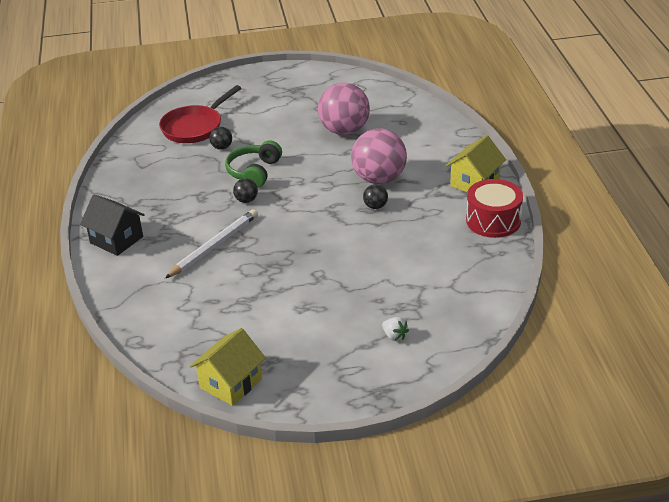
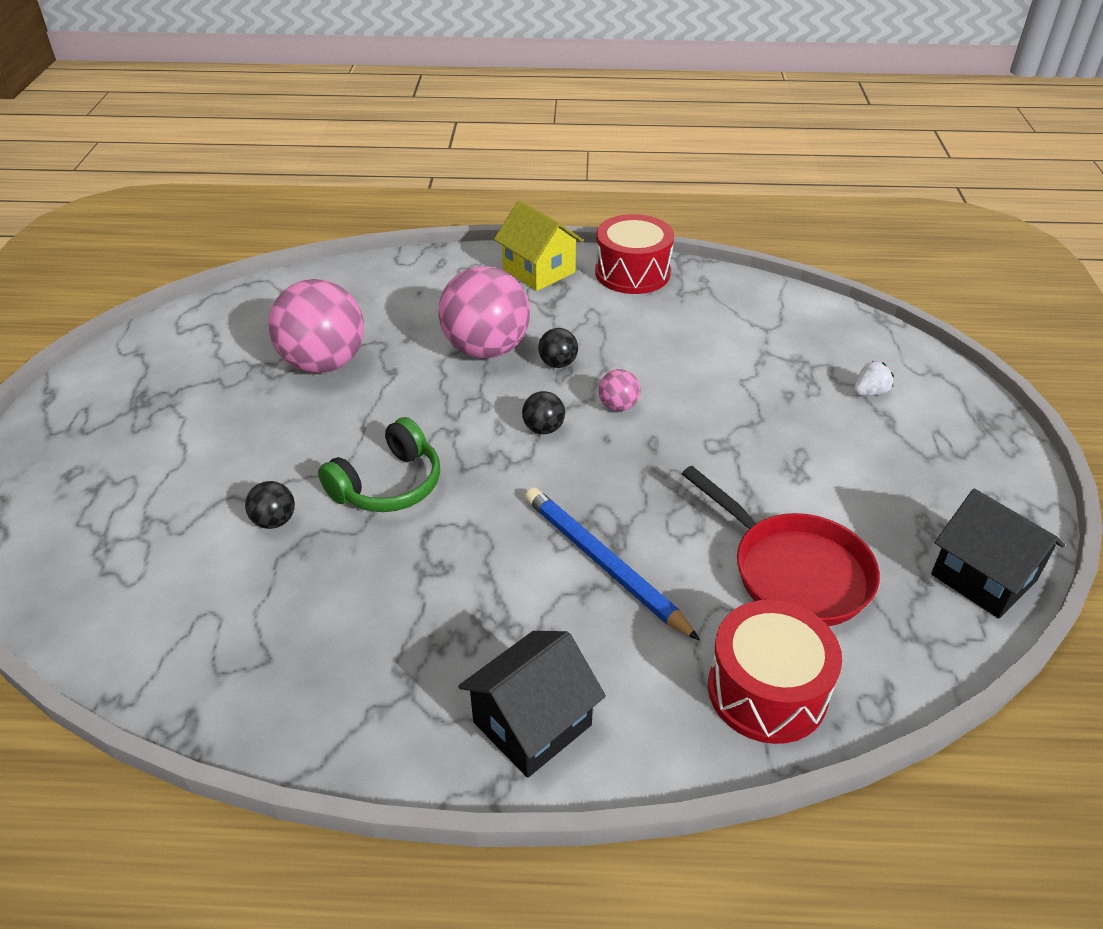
camera: 80 degrees left, 5 degrees up
red pan [159,85,241,143] -> red pan moved to [682,466,880,627]
white pencil [165,209,258,278] -> blue pencil [525,487,700,641]
yellow house [190,328,266,406] -> black house [931,489,1065,618]
green headphones [225,140,282,188] -> green headphones turned 75 degrees counterclockwise [318,417,440,512]
black ball [233,178,258,203] -> black ball moved to [522,391,565,434]
none -> pink ball [598,369,641,411]
none -> red drum [708,600,842,744]

